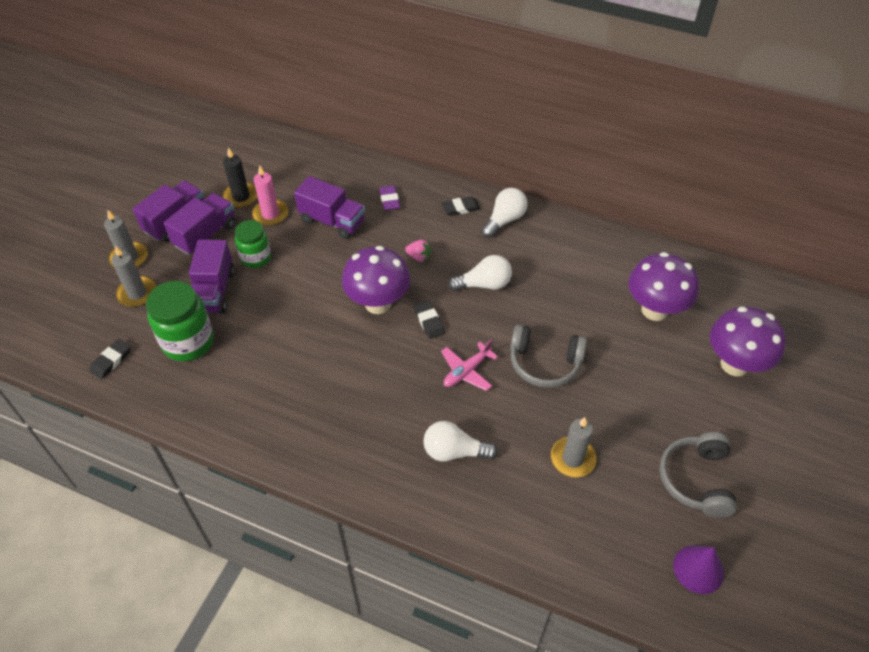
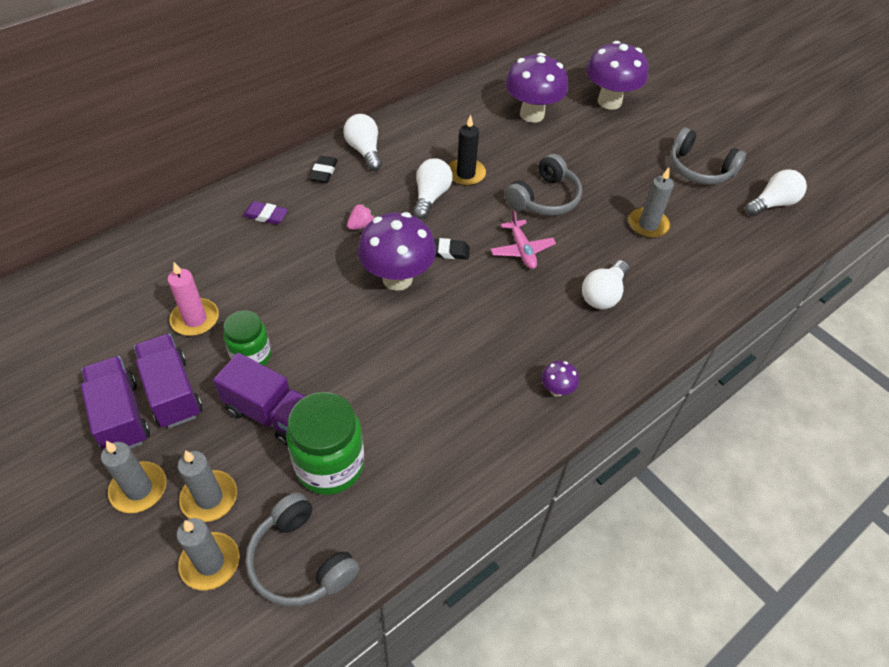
camera: 65 degrees left, 0 degrees up
black eraser [90,339,131,379] -> grey headphones [245,492,359,607]
black candle [222,148,257,208] -> black candle moved to [448,115,486,186]
purple truck [294,176,365,239] -> none
purple cone [673,545,724,594] -> white light bulb [745,169,807,216]
none -> grey candle [176,518,240,590]
none -> purple mushroom [541,361,579,397]

